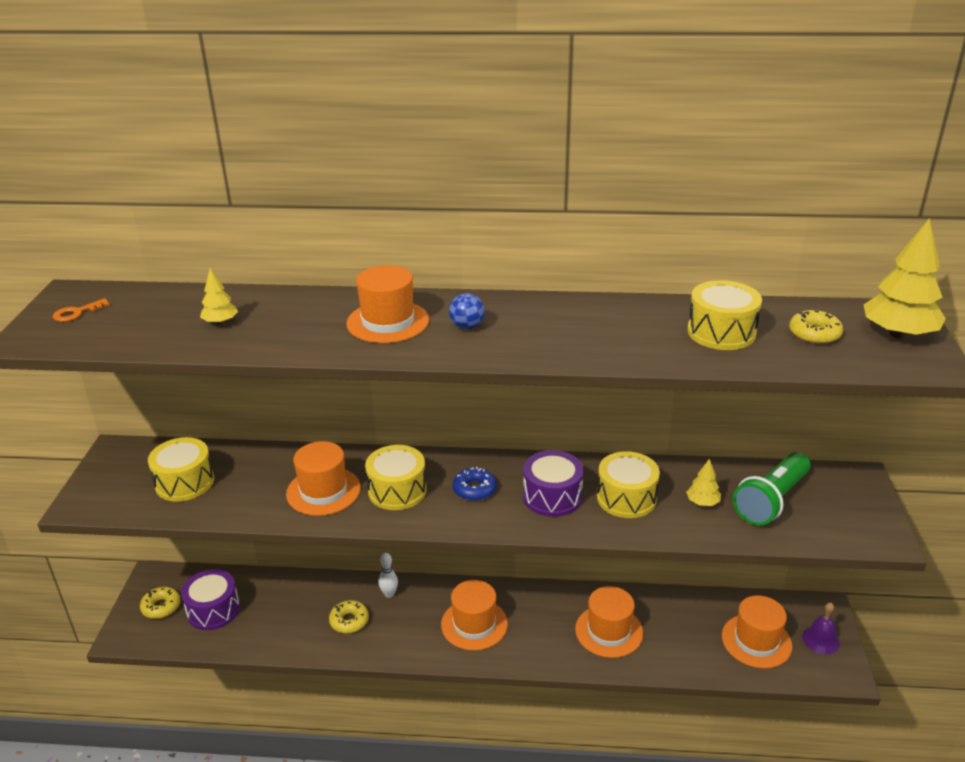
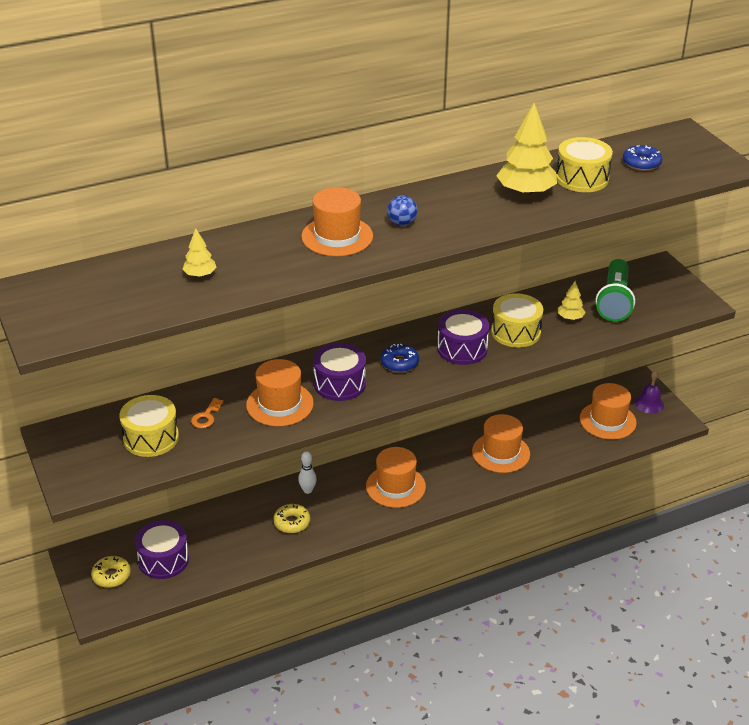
camera: 30 degrees left, 5 degrees up
orange key [53,298,110,322] -> orange key moved to [191,398,224,428]
yellow drum [365,445,427,510] -> purple drum [313,343,366,401]
yellow donut [789,310,843,344] -> blue donut [623,145,663,171]
yellow tree [863,218,946,339] -> yellow tree moved to [496,103,557,196]

